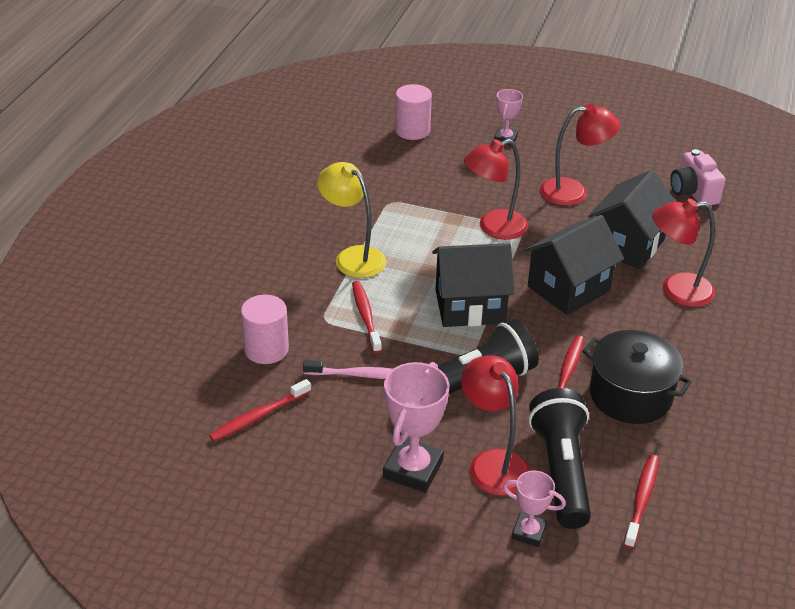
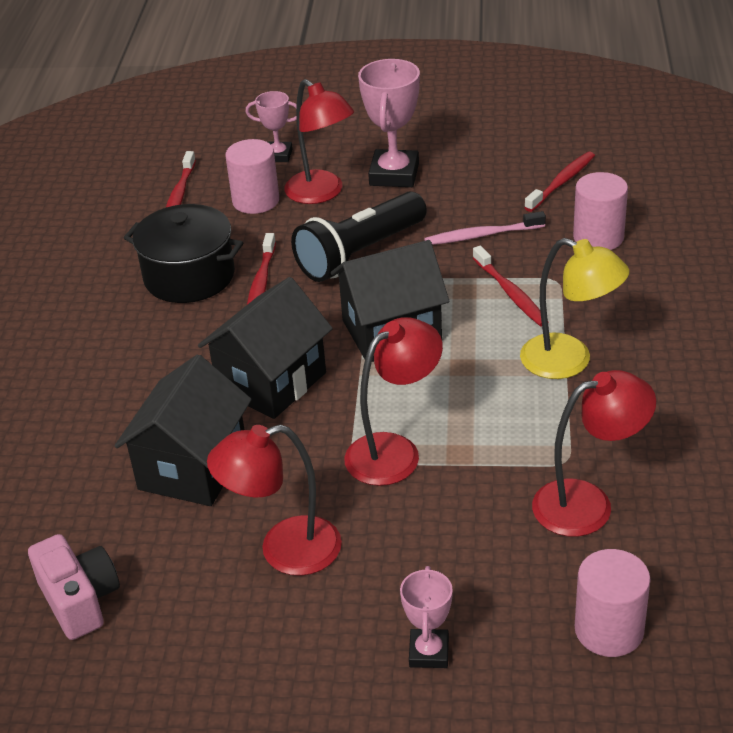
camera: 170 degrees right, 0 degrees up
black flashlight [529,388,591,529] -> pink cylinder [225,139,279,214]
red lamp [652,199,715,307] -> red lamp moved to [532,370,656,537]

